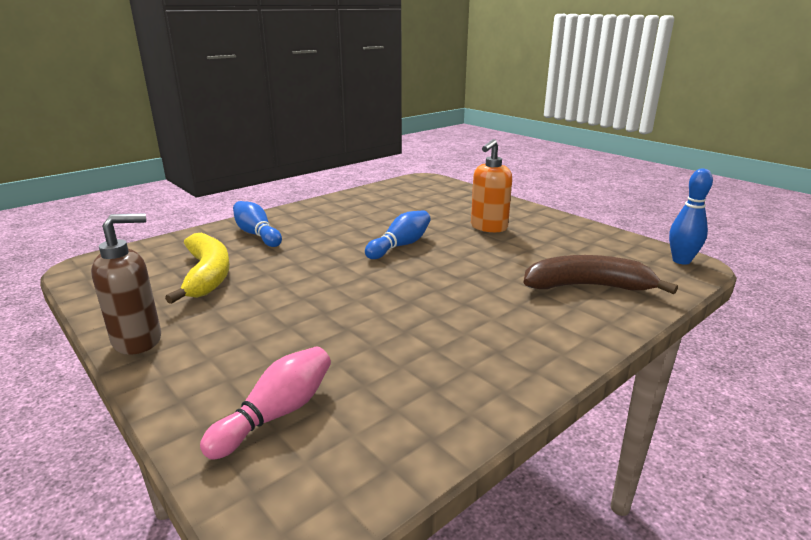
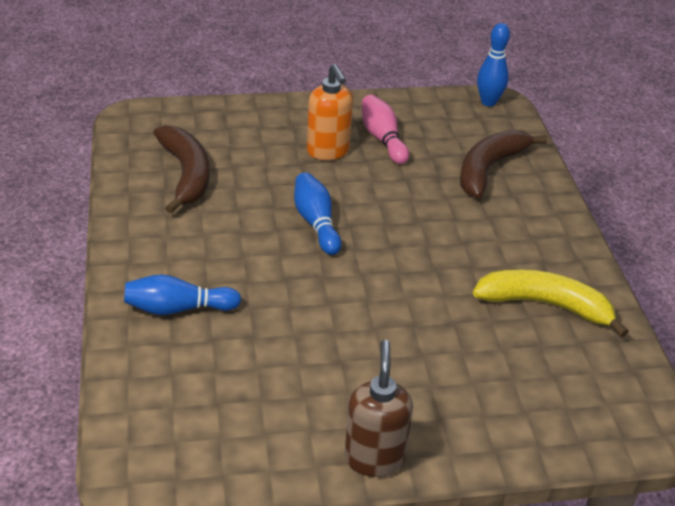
camera: 60 degrees left, 15 degrees up
yellow banana [165,233,230,304] -> yellow banana moved to [473,269,629,337]
pink bowling pin [200,346,331,460] -> pink bowling pin moved to [362,95,409,164]
none -> brown banana [153,125,209,213]

